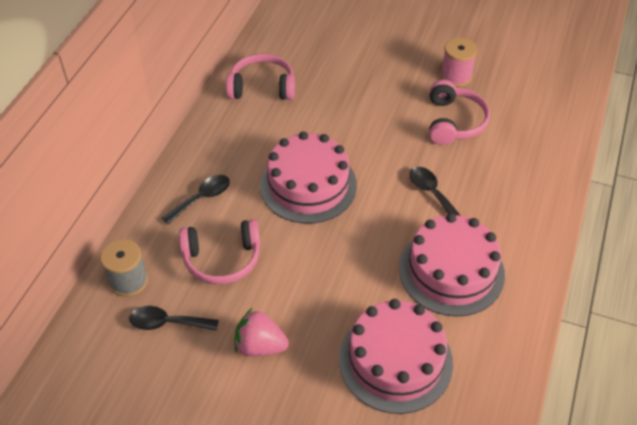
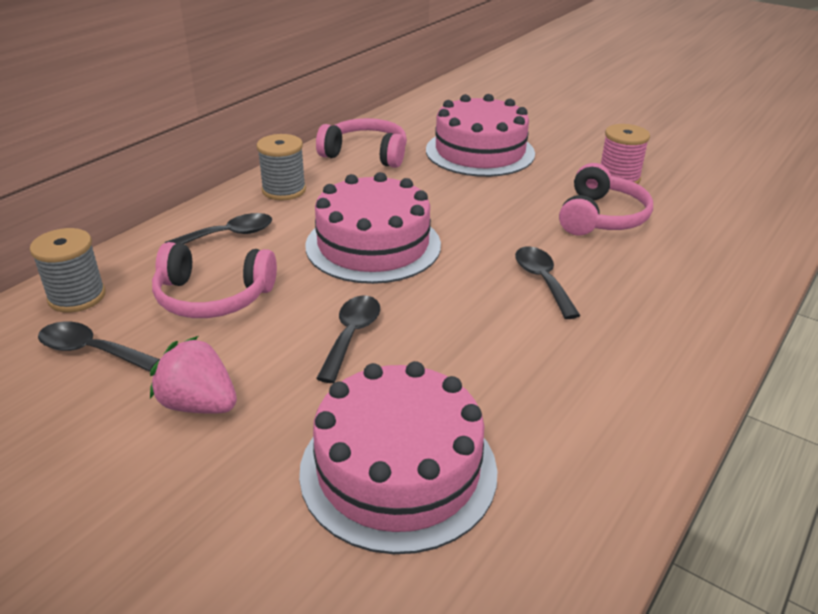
camera: 15 degrees right, 15 degrees down
pink cake [399,213,505,317] -> pink cake moved to [426,94,535,177]
none -> grey spool [257,134,306,200]
none -> black spoon [316,295,380,383]

